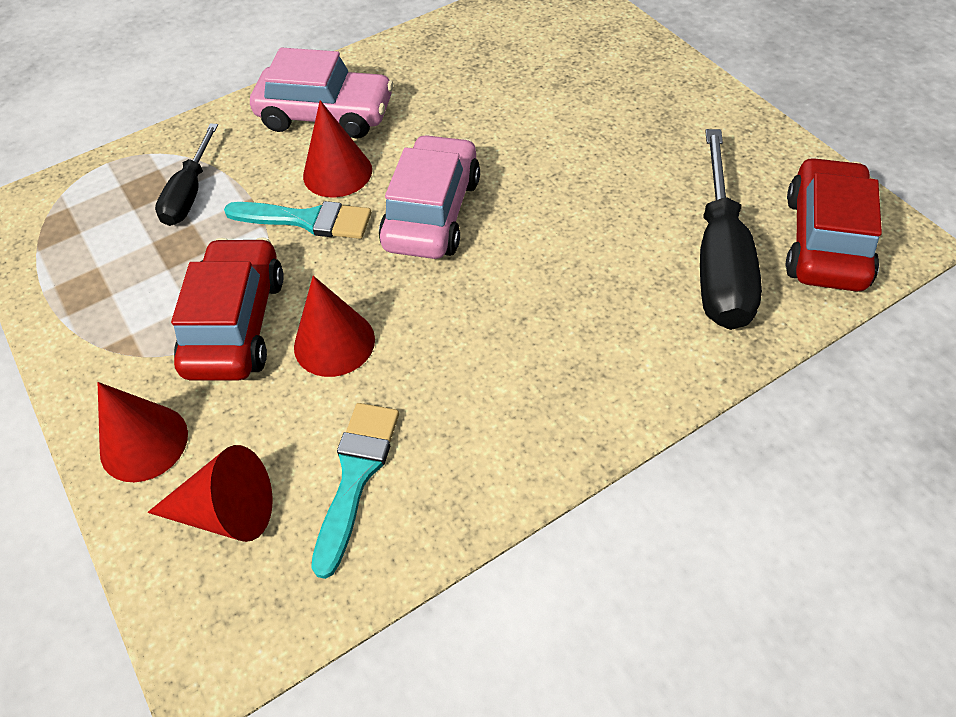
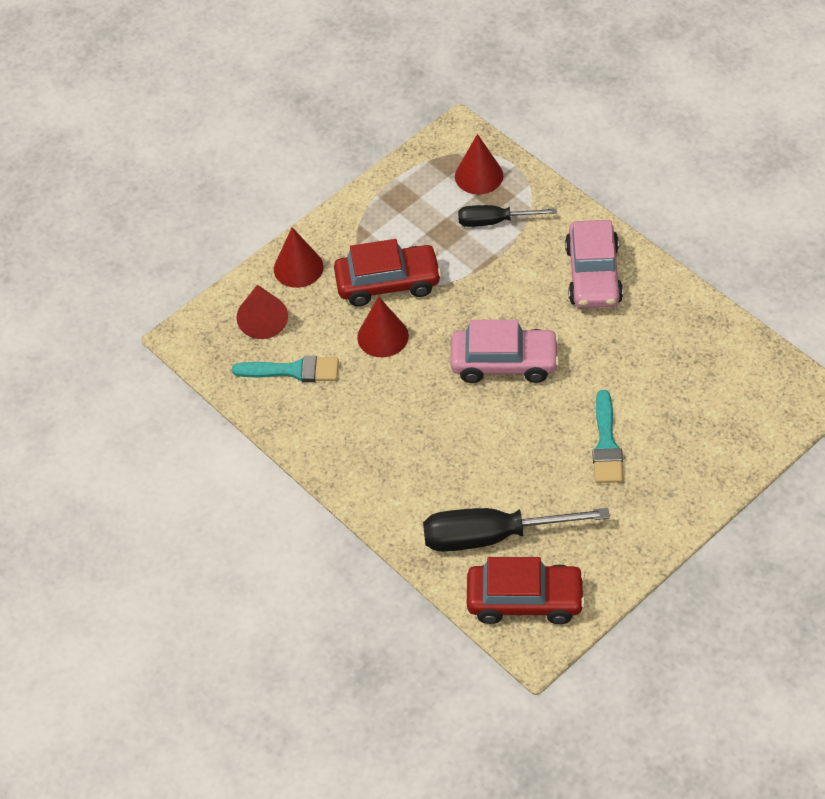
camera: 80 degrees right, 0 degrees up
turquoise brush [224,201,371,239] -> turquoise brush moved to [592,390,623,483]
red cone [303,100,372,198] -> red cone moved to [455,134,503,195]

